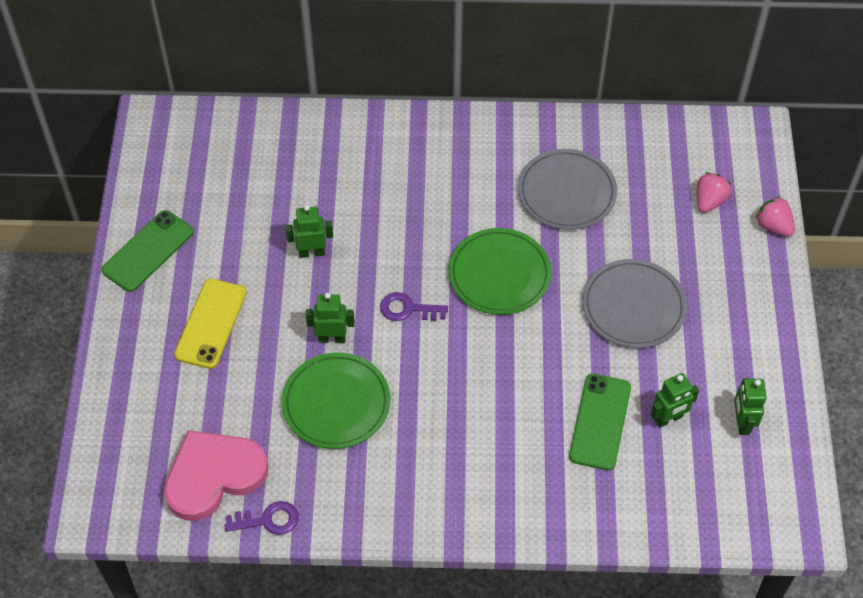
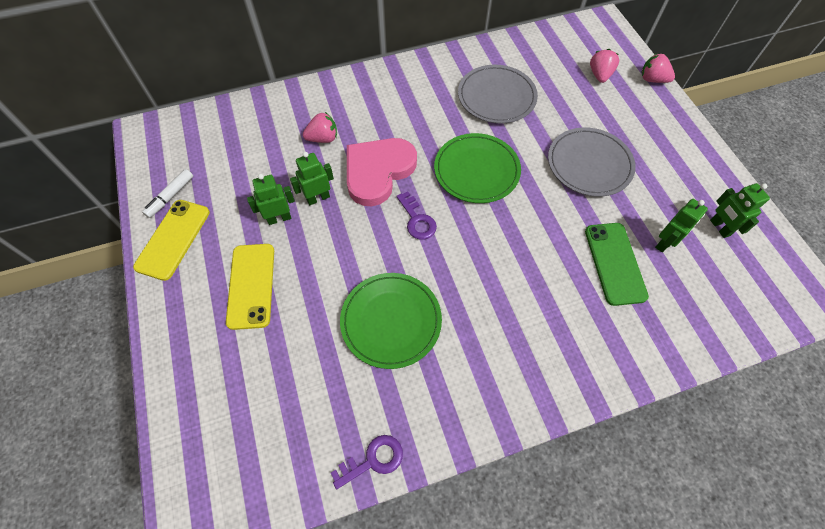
camera: 20 degrees left, 5 degrees up
green phone [102,210,194,292] -> yellow phone [133,200,210,281]
pink heart [164,430,268,521] -> pink heart moved to [347,138,417,206]
green robot [305,293,355,343] -> green robot moved to [247,174,295,225]
purple key [380,292,448,321] -> purple key turned 105 degrees counterclockwise [396,191,437,240]
none -> white marker [142,169,193,218]
none -> pink strawberry [303,112,337,143]

